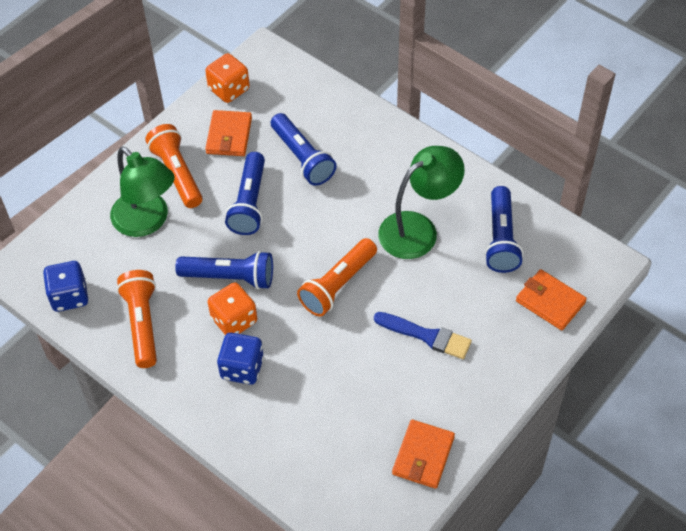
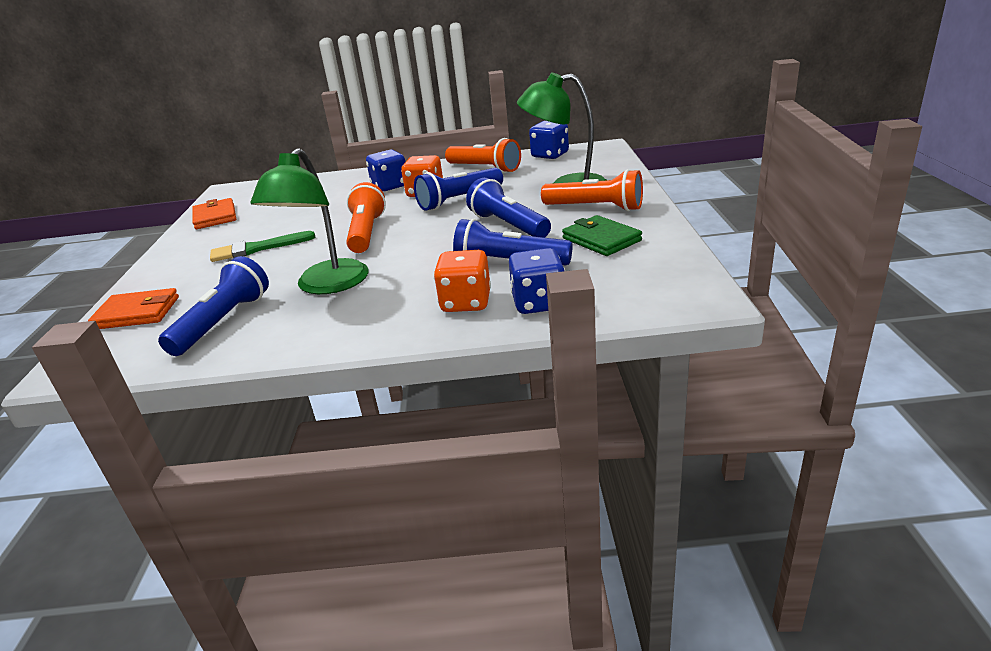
camera: 140 degrees right, 25 degrees down
orange dice [205,53,250,103] -> orange dice moved to [434,250,491,312]
orange wallet [205,110,252,156] -> green wallet [562,215,642,256]
blue brush [374,312,472,359] -> green brush [210,231,315,262]
blue flashlight [484,186,523,273] -> blue flashlight turned 60 degrees clockwise [158,256,269,356]
none -> blue dice [509,248,565,314]

